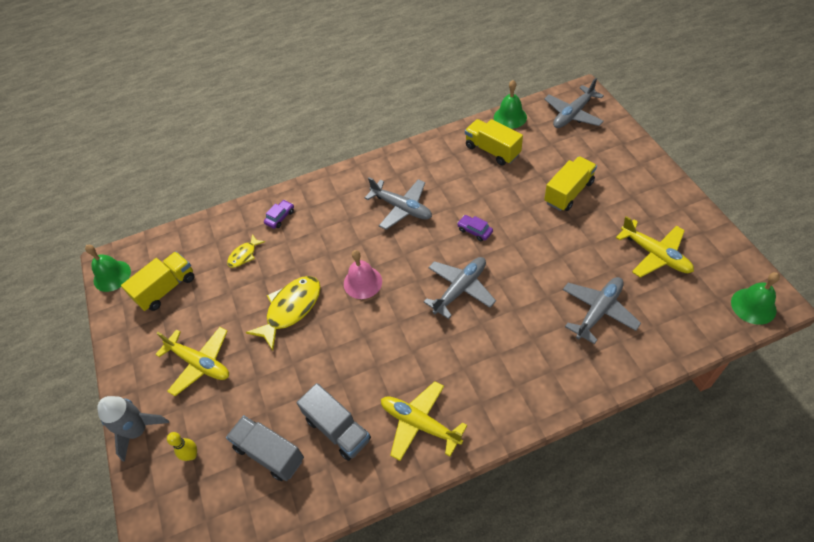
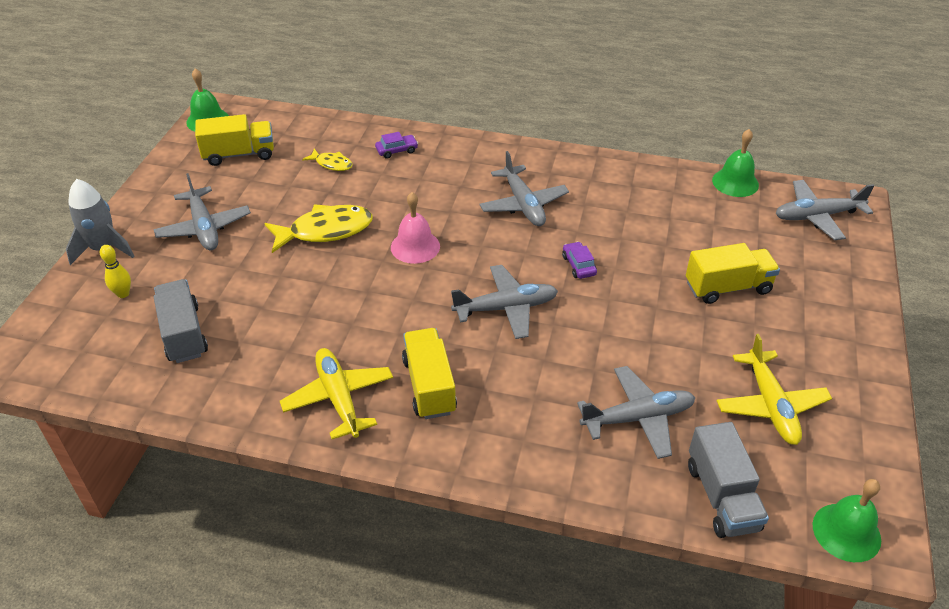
camera: 30 degrees right, 10 degrees down
yellow plane [155,327,229,396] -> grey plane [153,173,251,250]
yellow fish [227,234,265,268] -> yellow fish turned 135 degrees counterclockwise [302,148,353,171]
grey truck [297,383,371,461] -> grey truck moved to [688,422,769,538]
yellow truck [465,119,523,166] -> yellow truck moved to [402,328,457,419]

